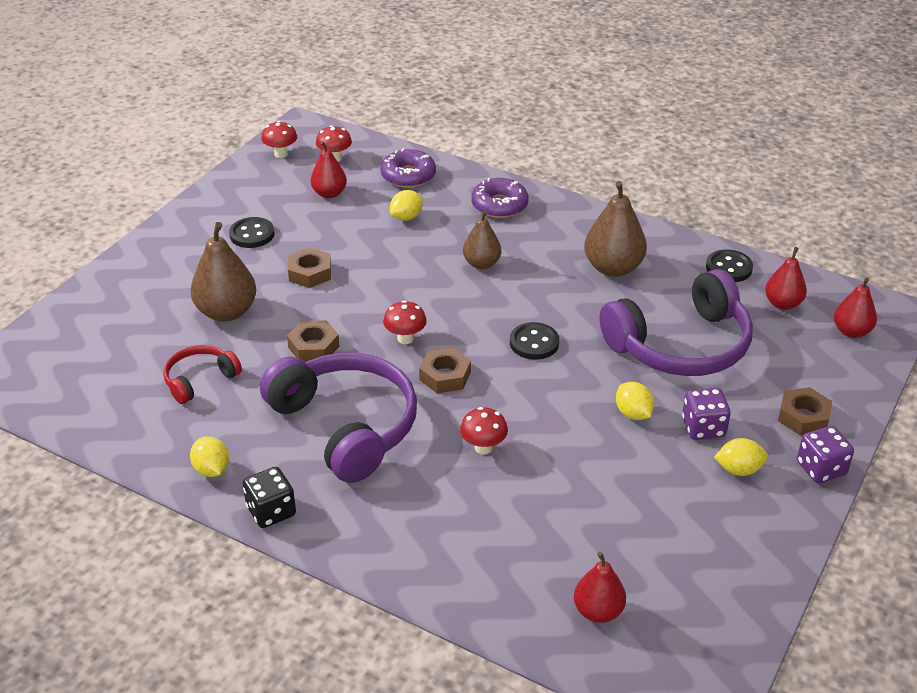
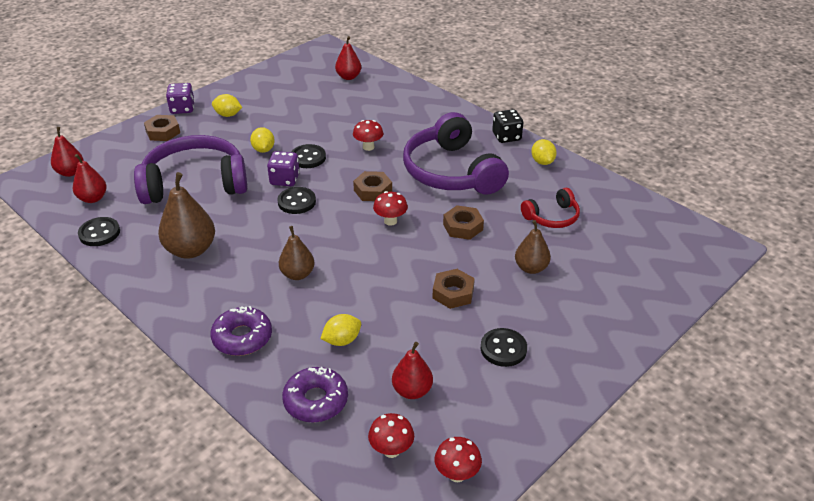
camera: 165 degrees left, 0 degrees up
brown pear [190,222,256,322] -> brown pear [515,220,551,274], size x0.63
purple dice [682,388,731,440] -> purple dice moved to [267,151,300,186]
none -> black button [291,144,326,168]

